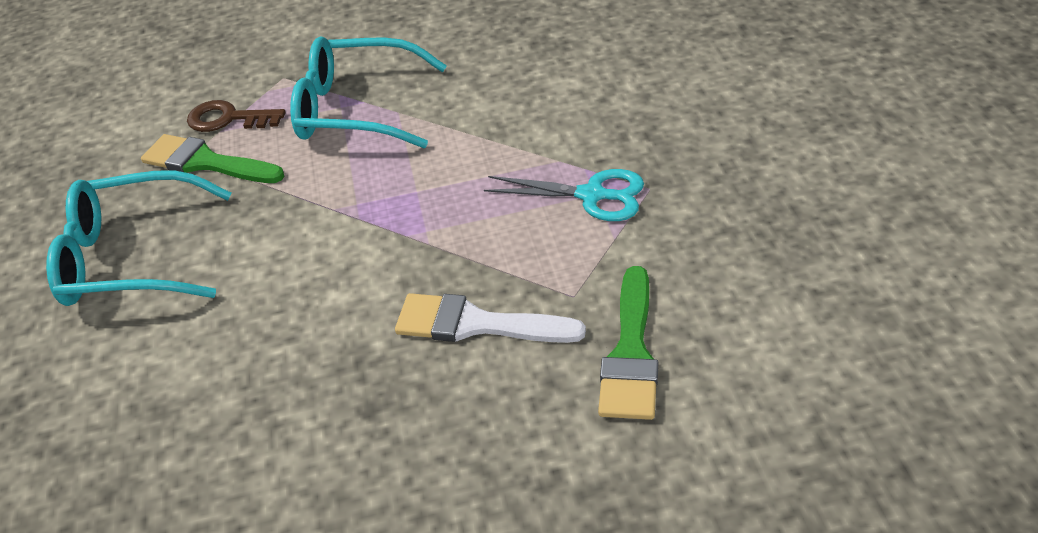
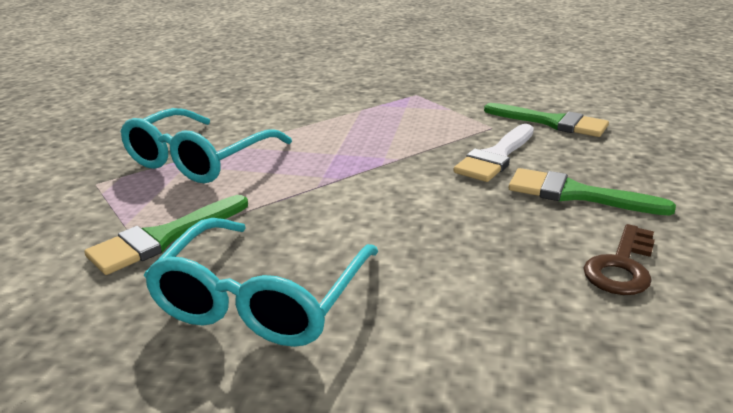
camera: 70 degrees left, 15 degrees down
brown key [187,100,285,132] -> brown key moved to [583,224,655,295]
turquoise scissors [484,169,644,221] -> none
none -> green brush [508,168,676,216]

